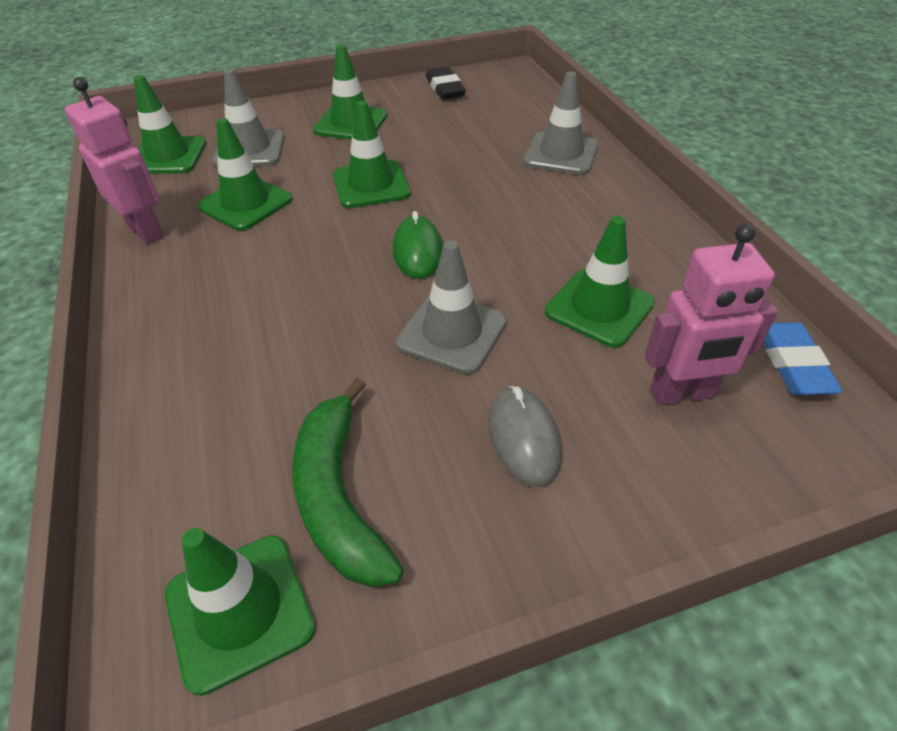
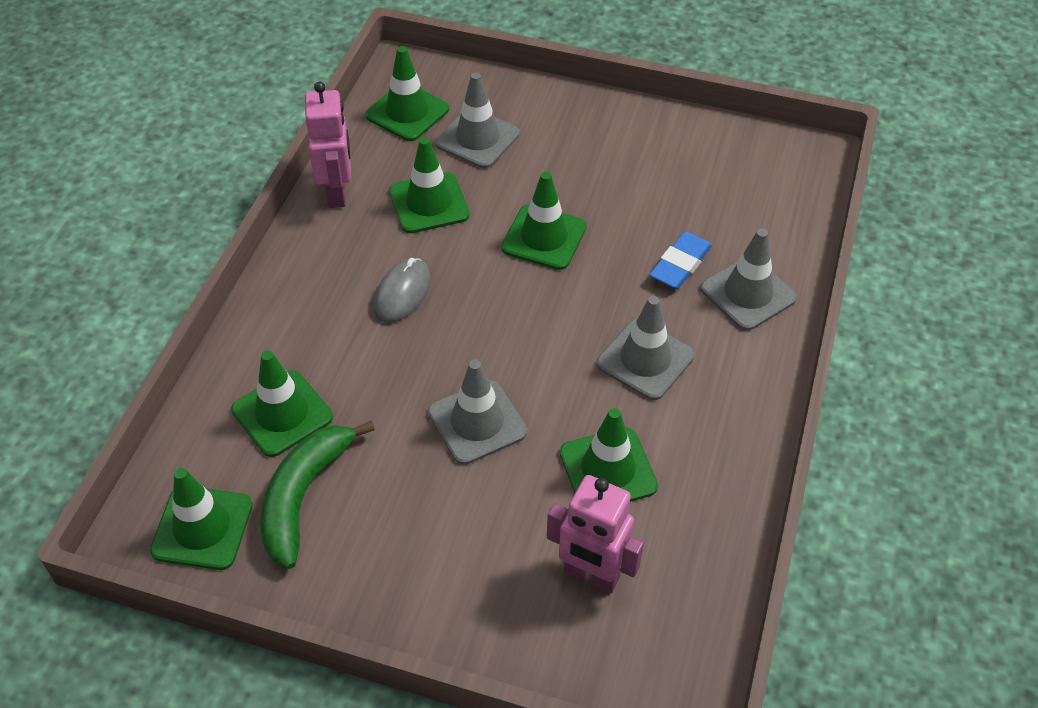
camera: 35 degrees right, 5 degrees up
green traffic cone [313,45,387,140] -> green traffic cone moved to [231,351,333,457]
green mouse [393,211,443,279] -> none
black eraser [426,67,466,100] -> none
grey mouse [489,386,562,486] -> grey mouse moved to [374,258,431,323]
blue eraser [764,322,843,395] -> blue eraser moved to [649,231,712,289]
none -> grey traffic cone [597,296,695,400]

